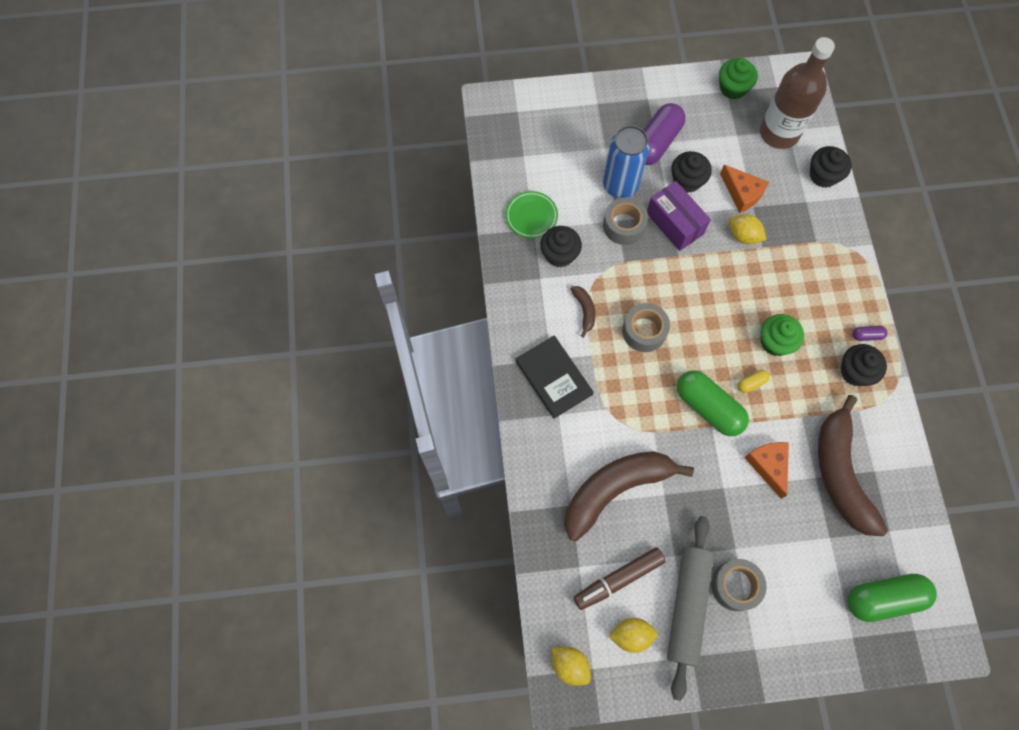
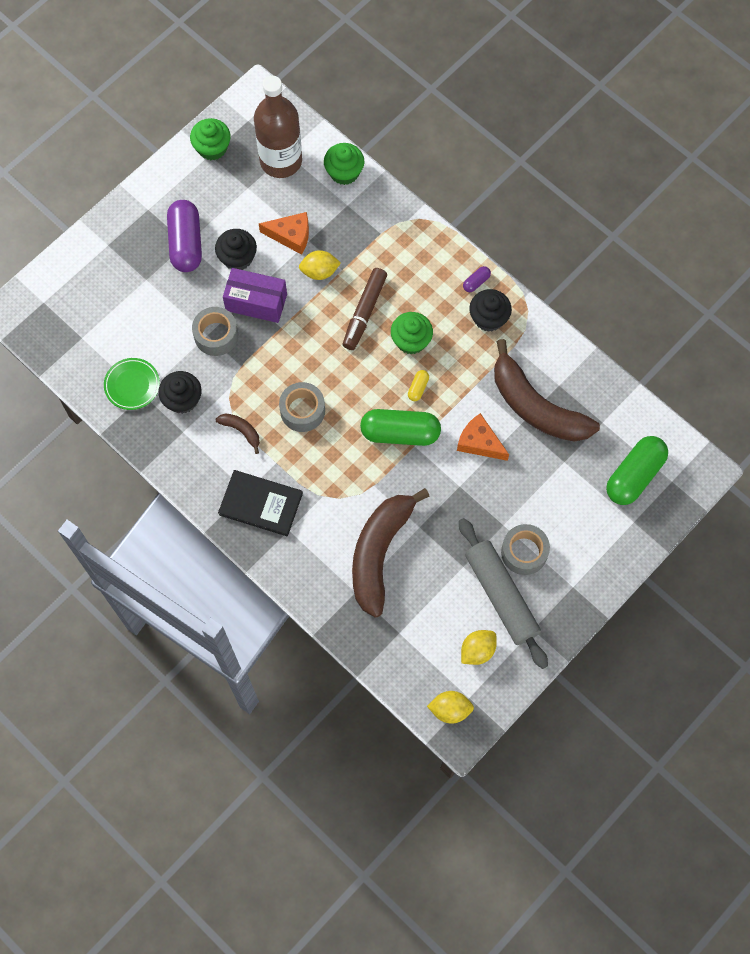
camera: 40 degrees left, 0 degrees up
brown marker [574,547,666,610] -> brown marker moved to [343,268,387,350]
blue can [603,125,650,198] -> none
black cupcake [810,146,852,188] -> green cupcake [324,143,365,185]

